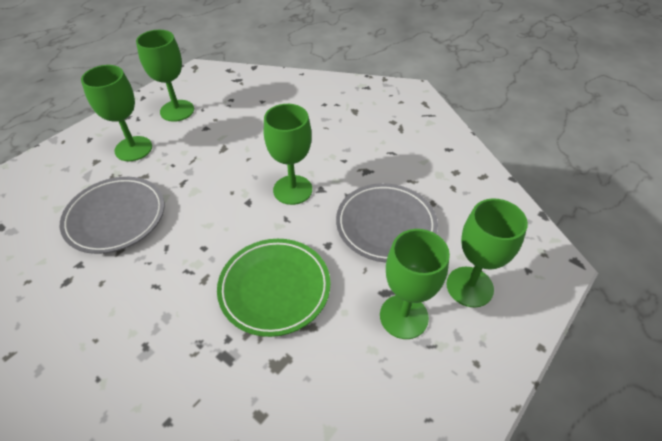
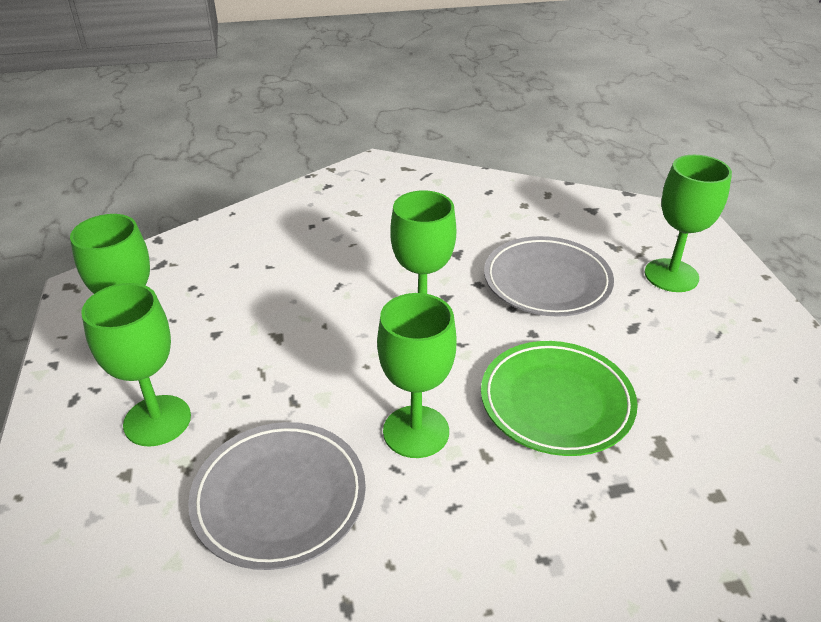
camera: 50 degrees left, 10 degrees down
green goblet [380,229,450,339] -> green goblet moved to [377,293,457,458]

